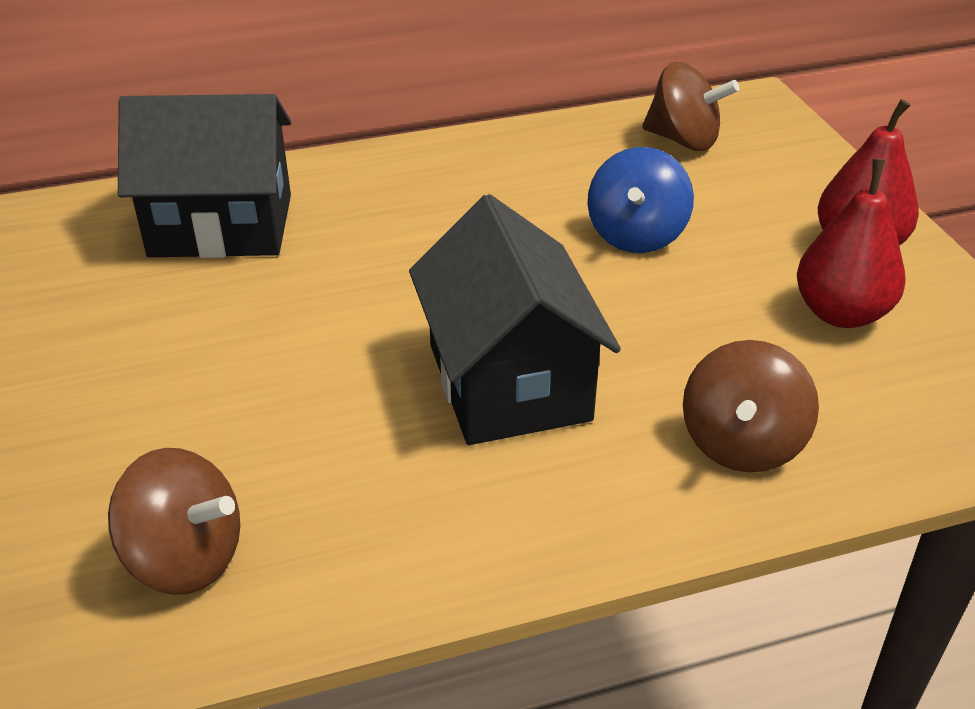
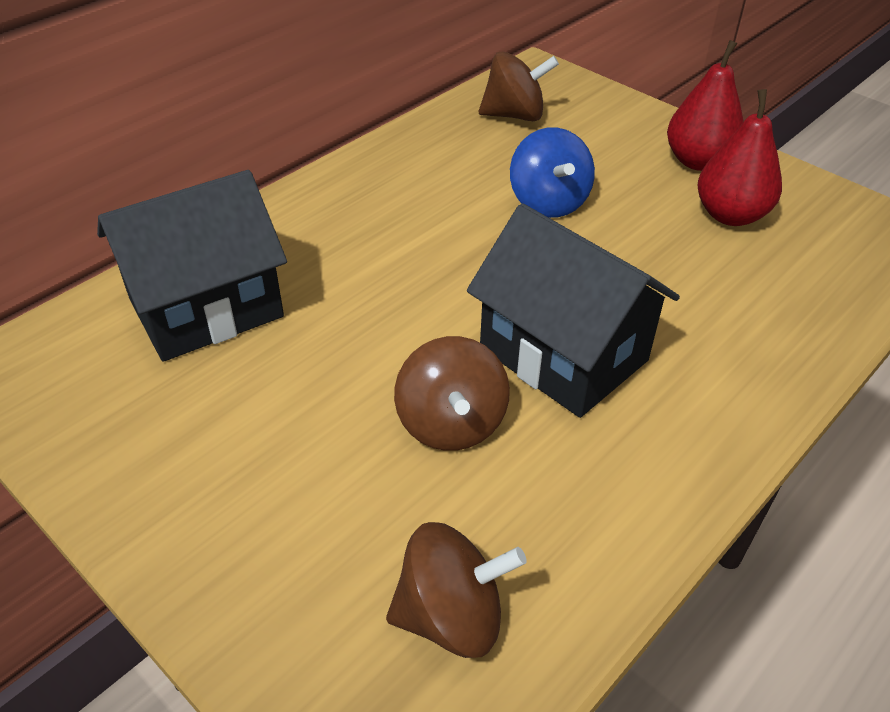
camera: 30 degrees left, 5 degrees up
brown spinning top [683,340,819,473] -> brown spinning top moved to [394,336,510,451]

